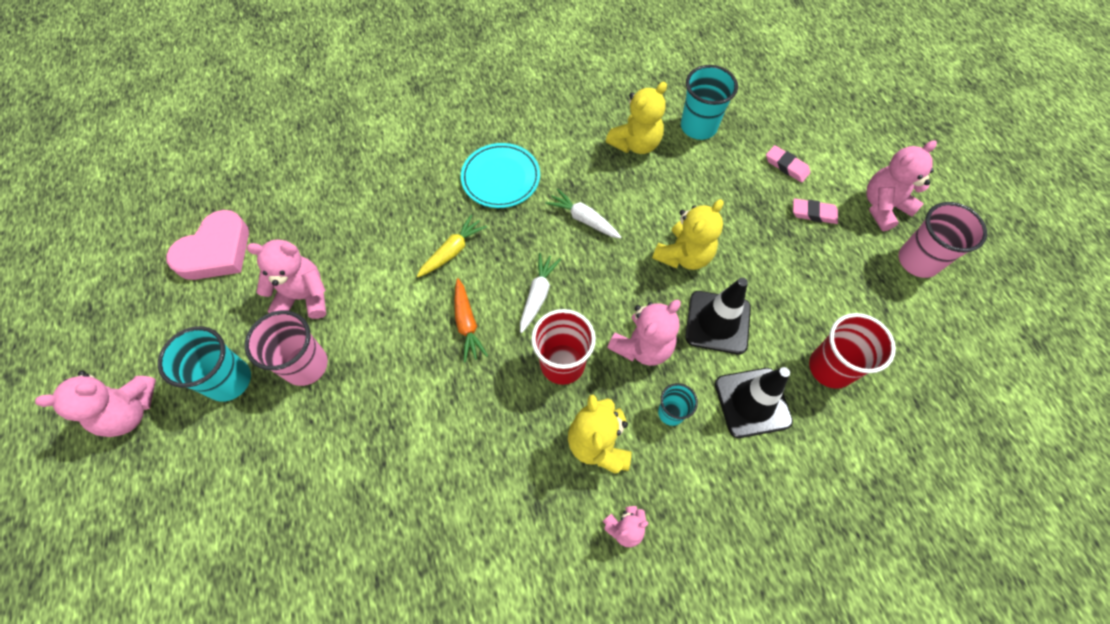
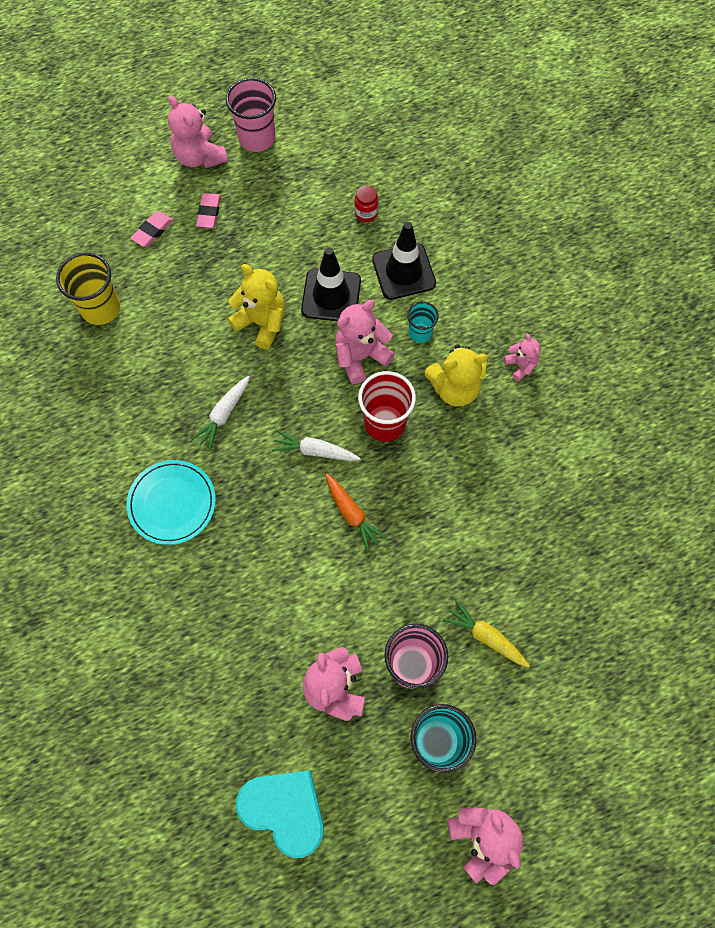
camera: 95 degrees left, 5 degrees up
pink heart [166,210,249,280] -> turquoise heart [236,770,324,858]
yellow carrot [417,214,487,277] -> yellow carrot moved to [443,600,530,668]
orange carrot [454,278,488,363] -> orange carrot turned 75 degrees clockwise [325,473,387,552]
yellow teddy bear [606,82,667,154] -> none
pink teddy bear [607,300,681,366] -> pink teddy bear turned 75 degrees counterclockwise [335,300,395,384]
turquoise cup [681,65,738,140] -> yellow cup [56,253,120,325]
red cup [809,313,896,389] -> red jar [355,186,378,222]

